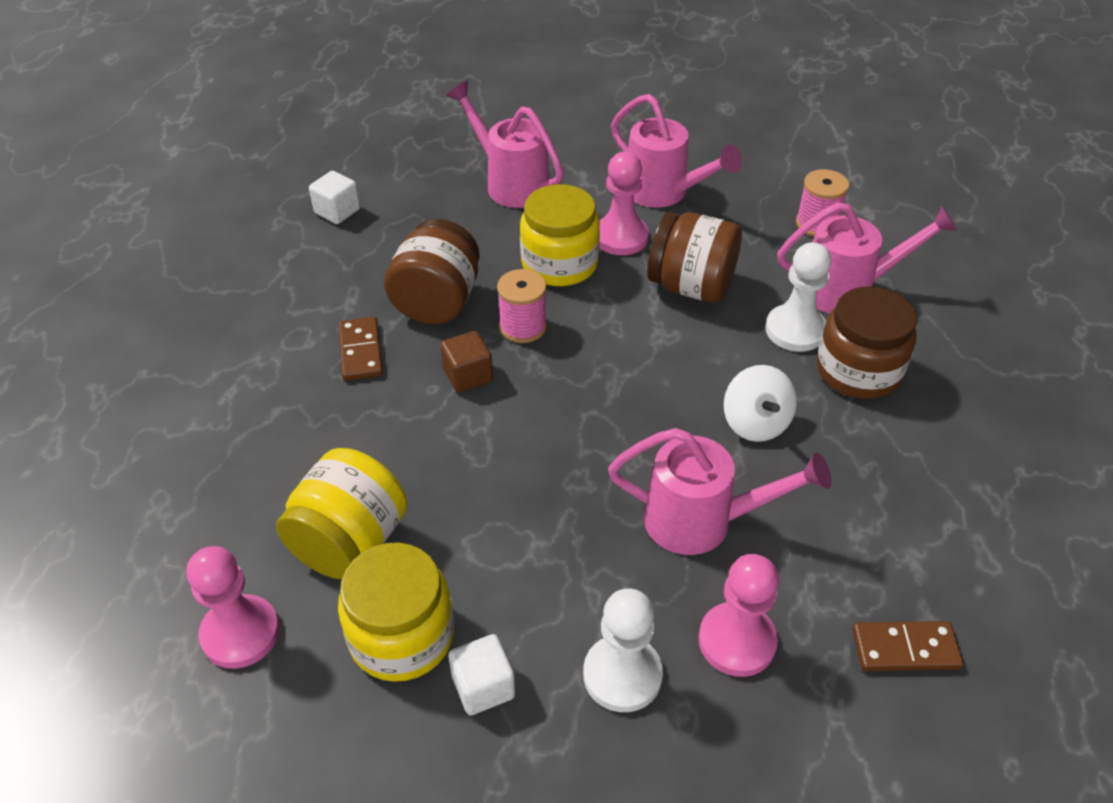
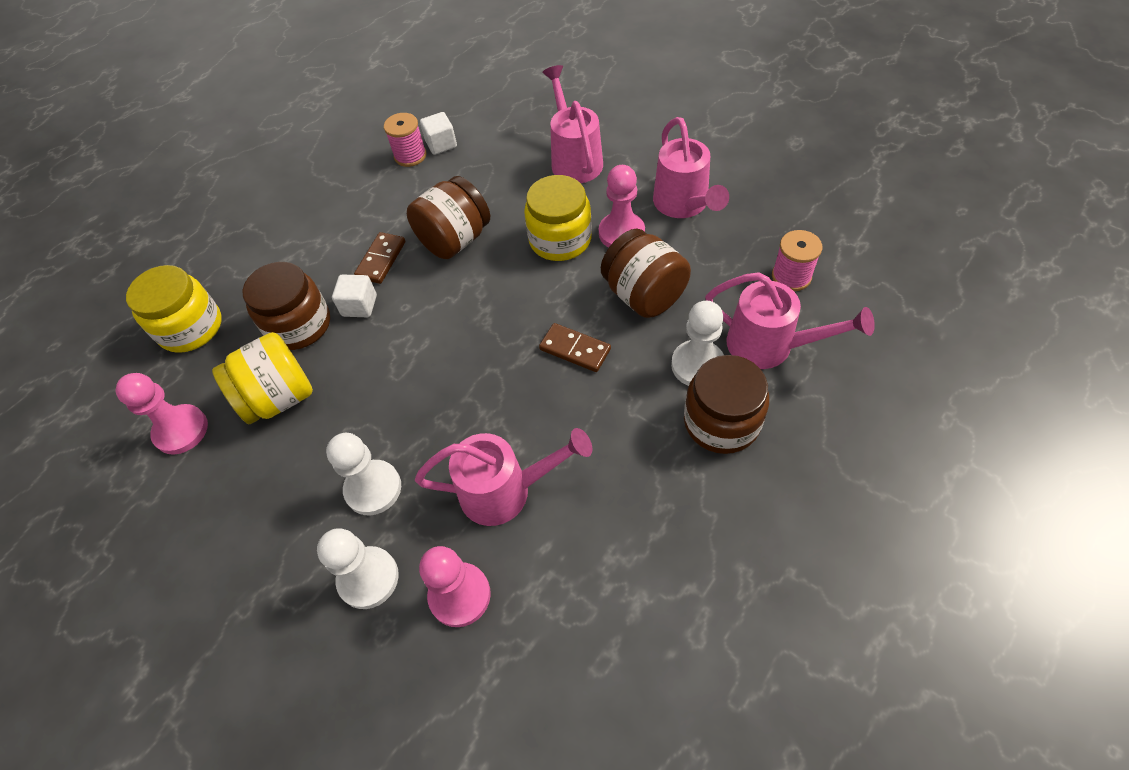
camera: 35 degrees right, 10 degrees up
yellow jar [338,542,454,682] -> yellow jar moved to [126,265,222,353]
brown cube [440,331,493,393] -> none
white cube [448,634,515,715] -> white cube moved to [332,275,377,317]
pink spool [497,269,547,343] -> pink spool moved to [384,113,427,167]
pink watering can [608,428,831,555] -> pink watering can turned 45 degrees counterclockwise [415,428,592,526]
white spinning top [724,365,797,442] -> none
brown domino [852,621,963,671] -> brown domino moved to [539,323,611,372]
none -> brown jar [243,262,330,350]
none -> white pawn [326,433,401,515]

